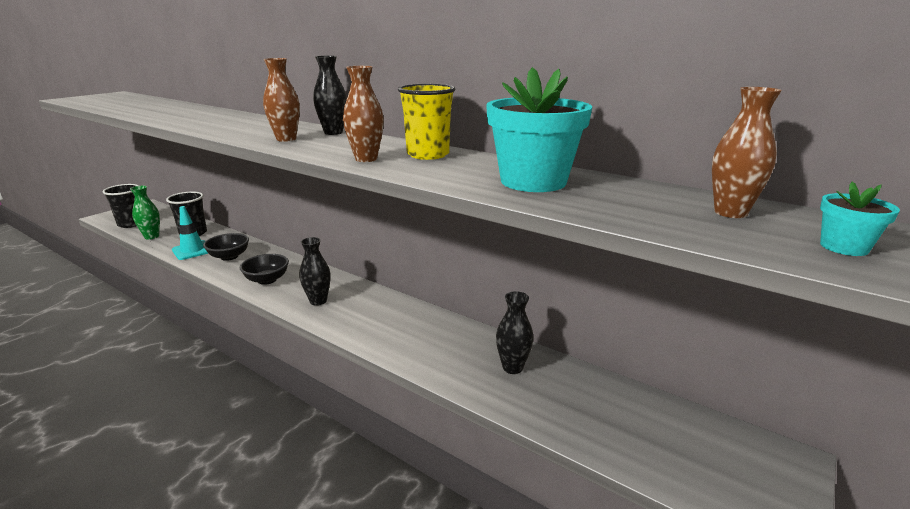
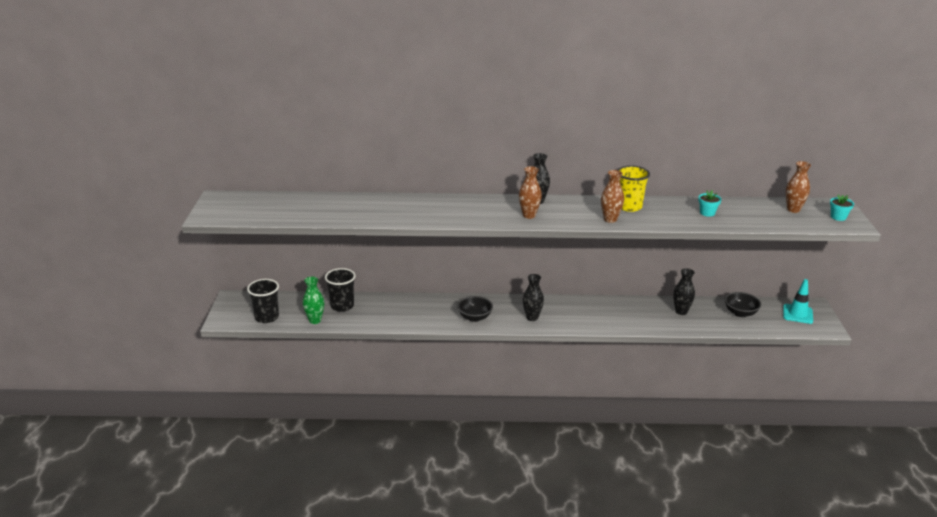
camera: 35 degrees left, 5 degrees up
turquoise traffic cone [172,206,208,260] -> turquoise traffic cone moved to [783,279,813,324]
black bowl [203,233,249,261] -> black bowl moved to [725,292,761,317]
turquoise flower pot [486,67,592,192] -> turquoise flower pot [698,190,721,217], size x0.45

